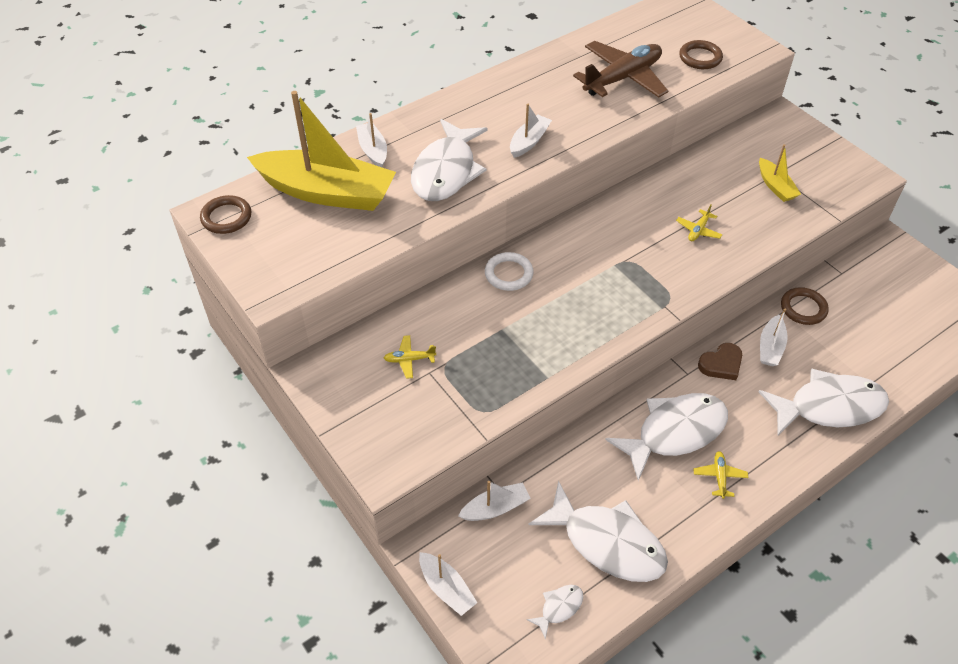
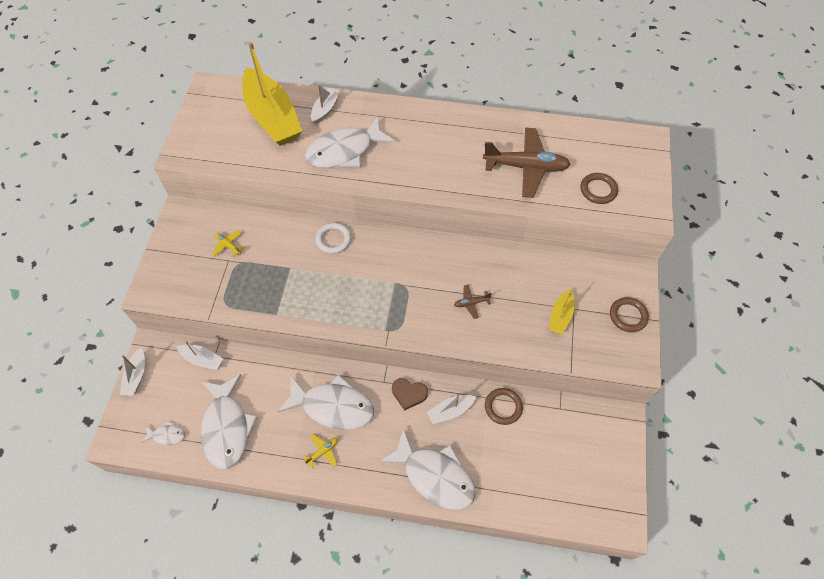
camera: 45 degrees right, 10 degrees up
brown ring [200,195,251,234] -> brown ring moved to [610,297,649,332]
white boat [510,104,552,158] -> none
yellow plane [676,204,722,241] -> brown plane [454,285,492,319]

